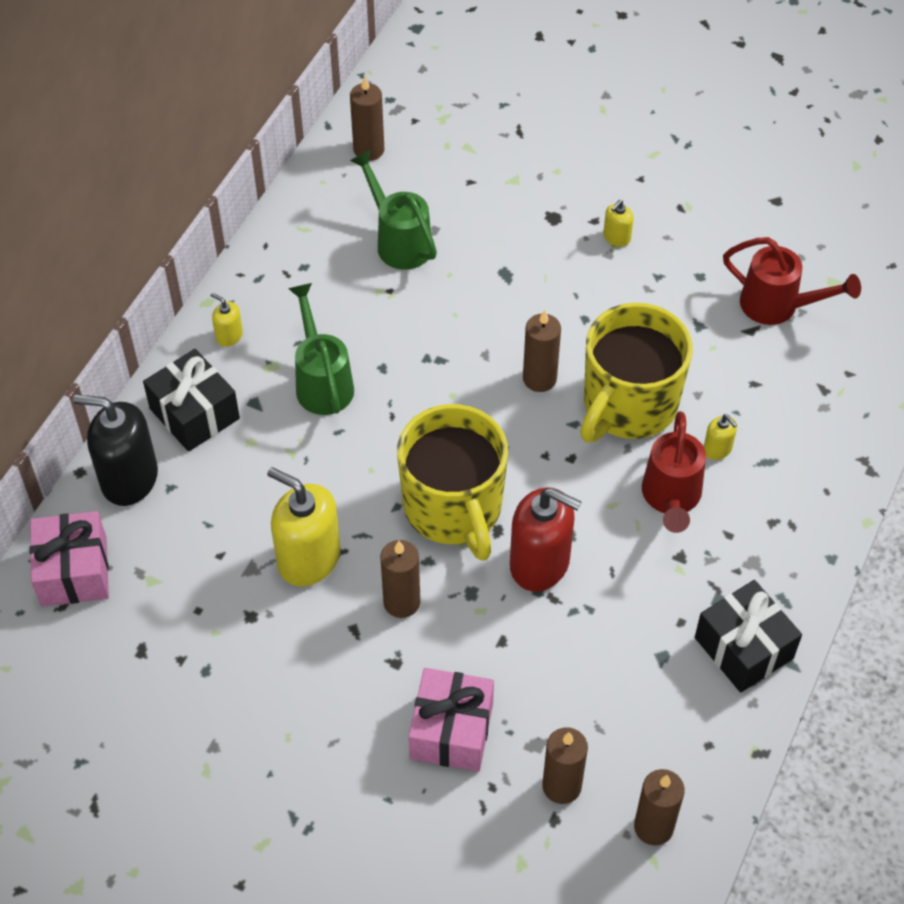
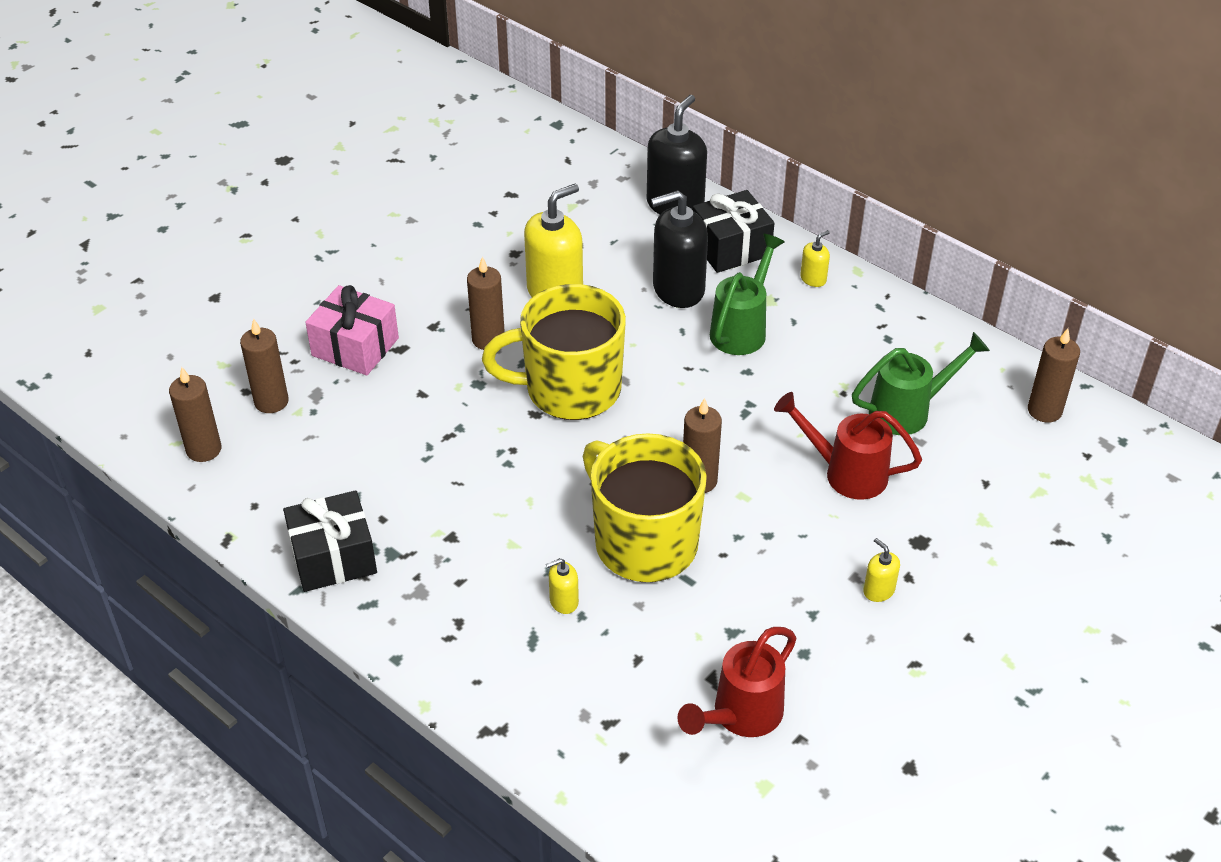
camera: 105 degrees right, 10 degrees down
pink gift [30,511,109,607] -> none
green watering can [288,283,354,415] -> green watering can turned 60 degrees counterclockwise [710,234,785,355]
red soap dispenser [510,487,581,592] -> none
red watering can [642,411,706,533] -> red watering can moved to [774,392,922,500]
none -> black soap dispenser [651,190,708,308]

